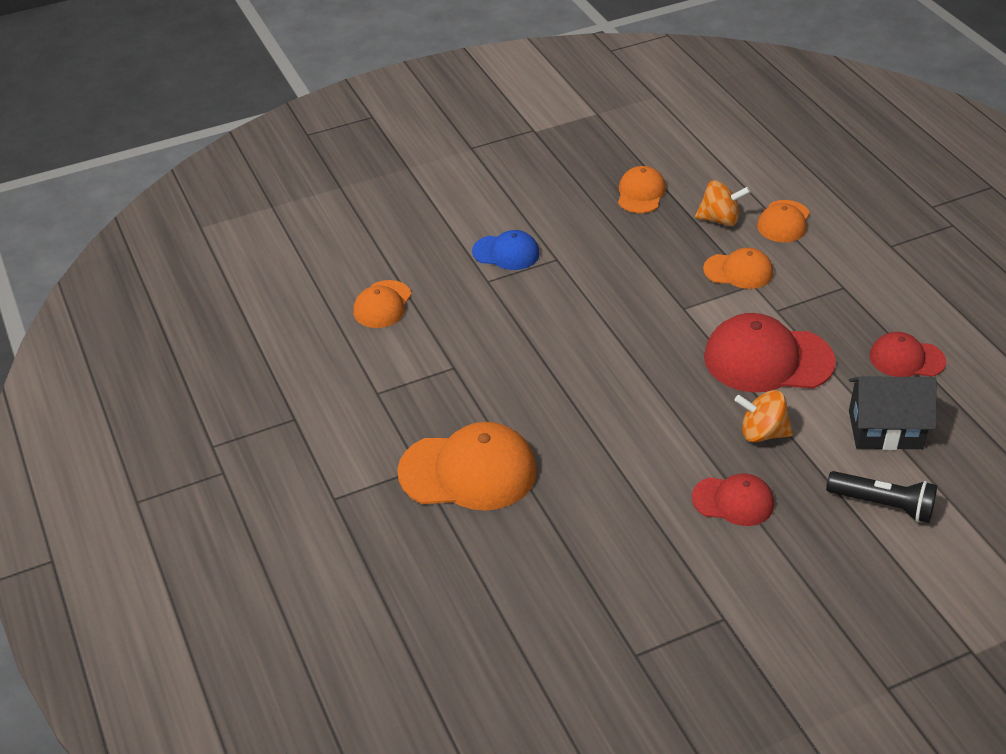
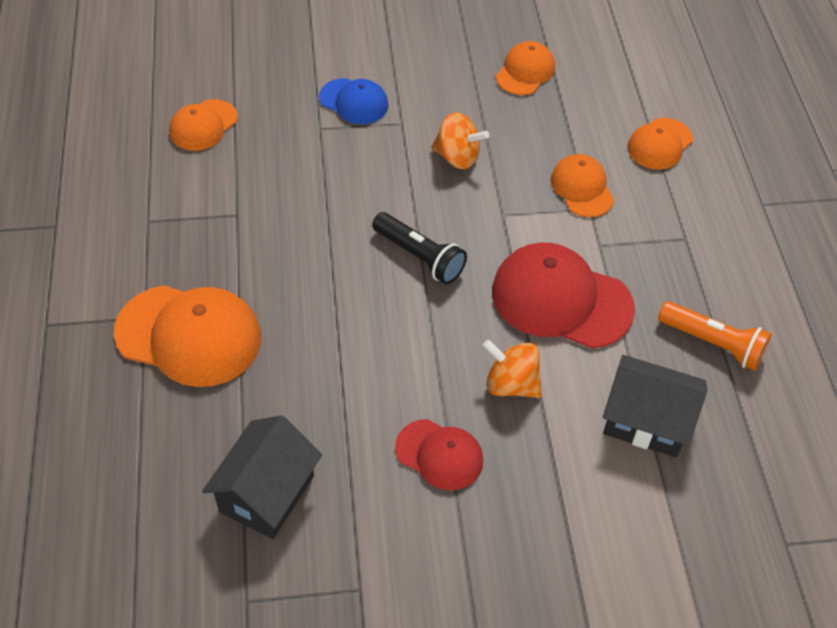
camera: 15 degrees right, 10 degrees up
orange spinning top [695,180,750,226] -> orange spinning top moved to [431,112,489,169]
orange cap [703,248,773,289] -> orange cap turned 135 degrees counterclockwise [551,154,614,217]
black flashlight [826,471,937,523] -> black flashlight moved to [372,212,467,284]
red cap [869,332,946,377] -> orange flashlight [658,301,771,371]
none -> black house [202,415,322,539]

